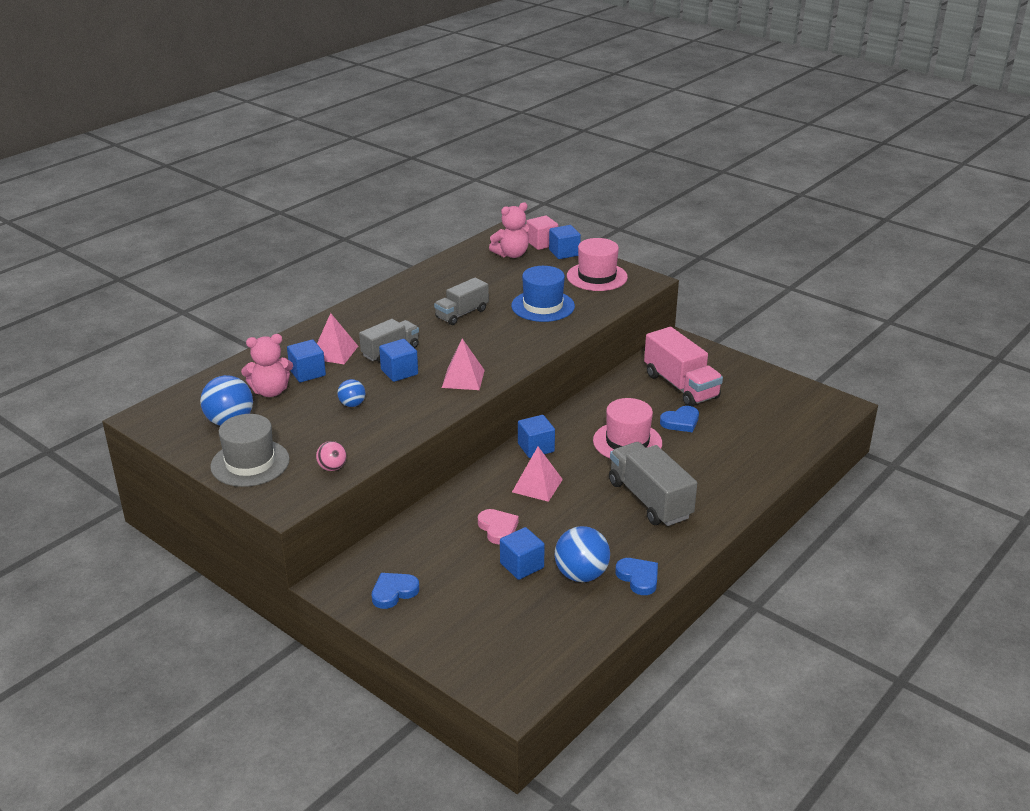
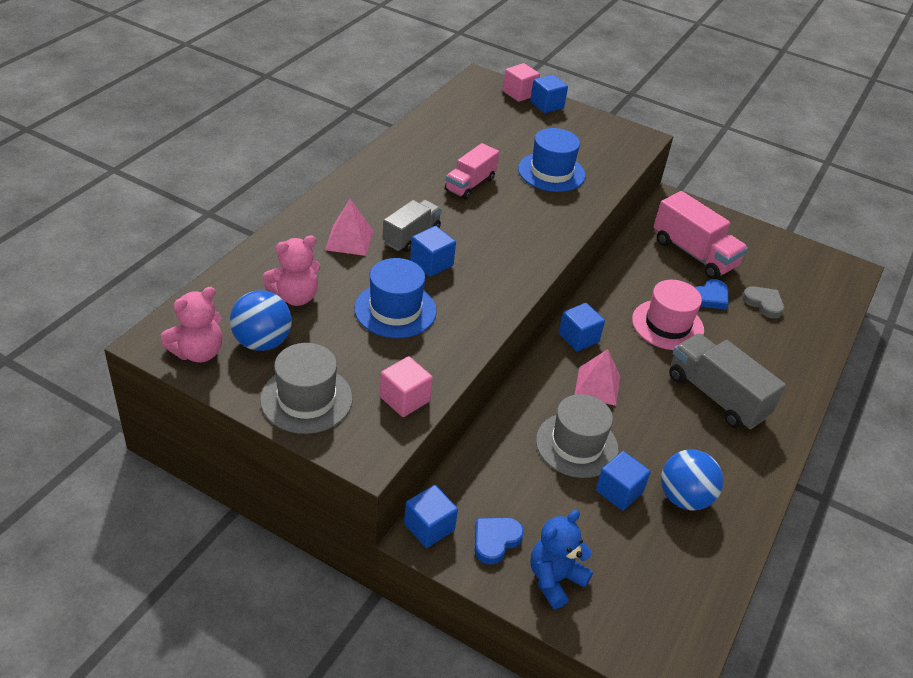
camera: 15 degrees left, 10 degrees up
blue cube [287,340,326,382] -> blue cube moved to [404,485,458,548]
pink ball [316,441,346,471] -> pink cube [380,356,433,417]
blue ball [337,379,365,407] -> blue hat [354,258,437,338]
grey truck [434,278,489,325] -> pink truck [445,143,499,199]
pink pyramid [442,339,485,390] -> none
pink heart [478,509,519,544] -> grey hat [536,394,619,478]
pink teddy bear [489,202,529,258] -> pink teddy bear moved to [161,287,222,363]
pink hat [567,238,628,291] -> none
blue heart [615,558,658,595] -> none
none -> blue teddy bear [530,510,593,609]
none -> grey heart [742,286,784,319]

